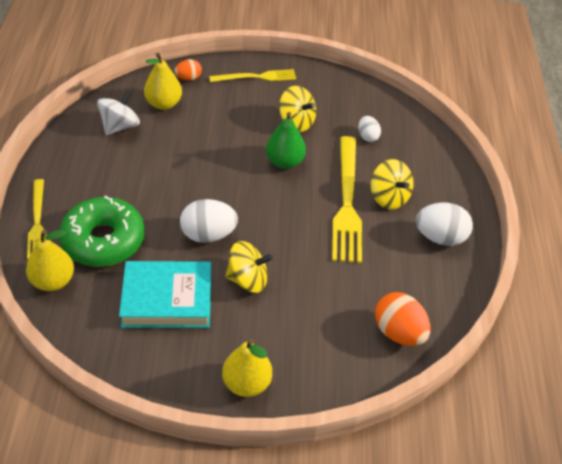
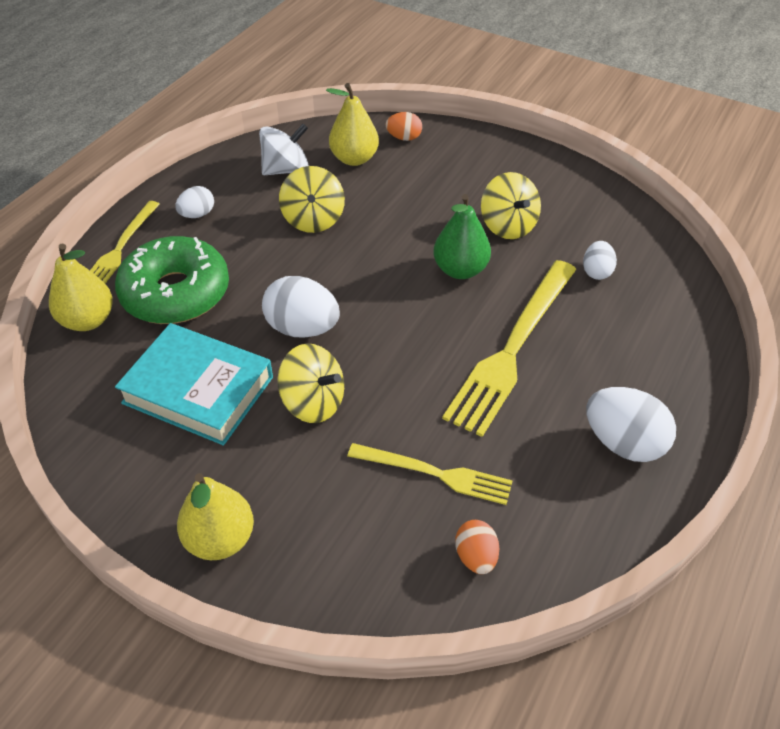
camera: 30 degrees right, 0 degrees up
yellow fork [209,69,296,82] -> yellow fork moved to [347,443,513,505]
yellow spinning top [371,159,413,209] -> yellow spinning top moved to [279,166,345,233]
orange egg [375,292,431,346] -> orange egg [455,520,499,574], size x0.57
none -> white egg [175,186,214,218]

